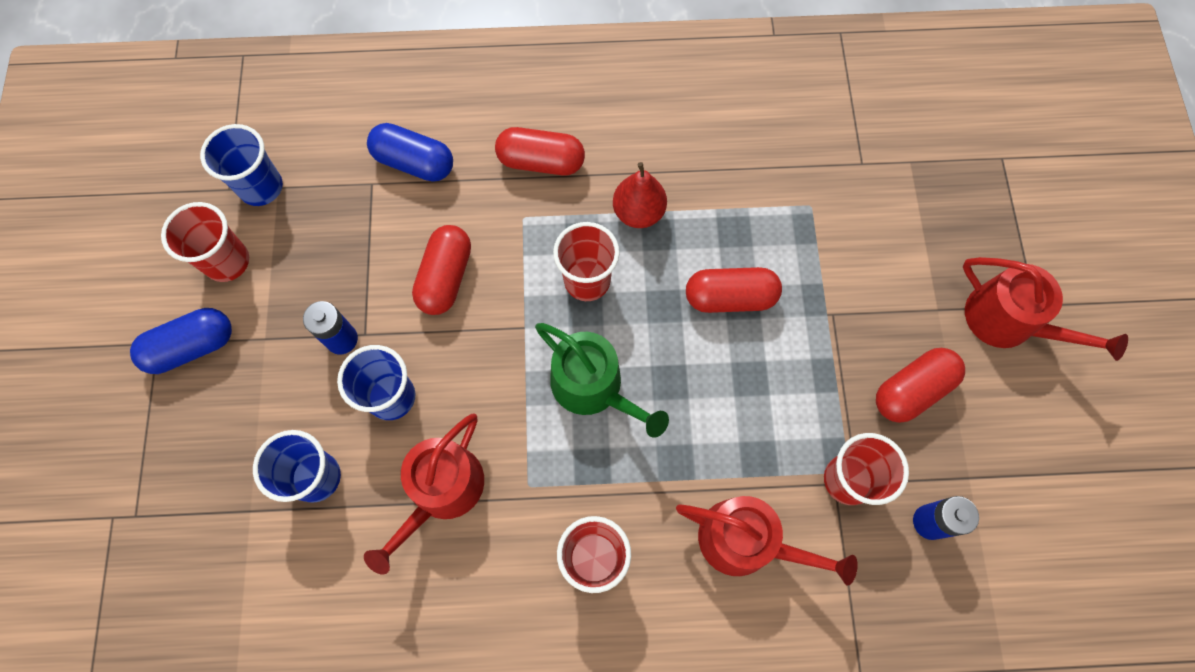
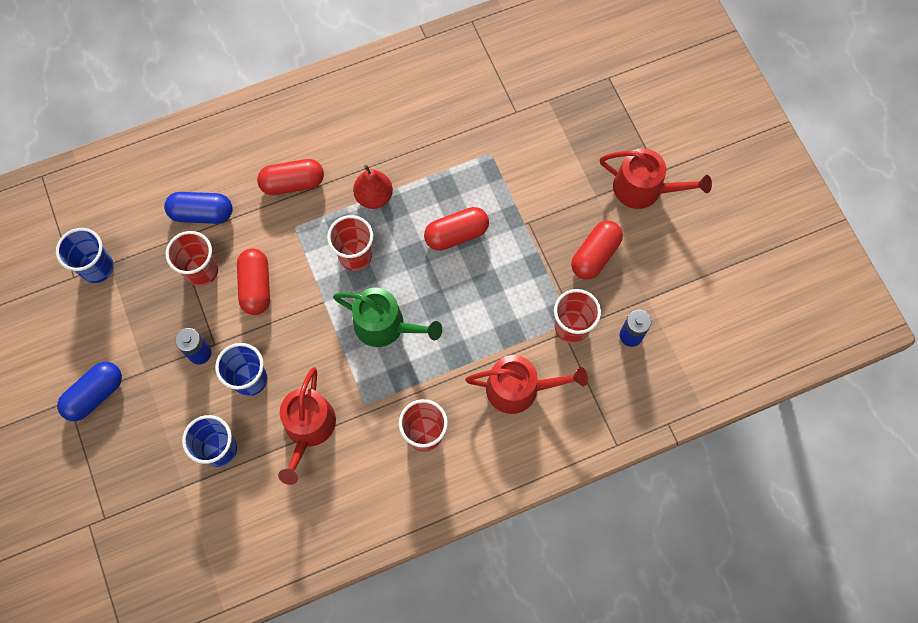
camera: 20 degrees left, 0 degrees up
red cup [161,202,249,282] -> red cup moved to [166,231,218,286]

